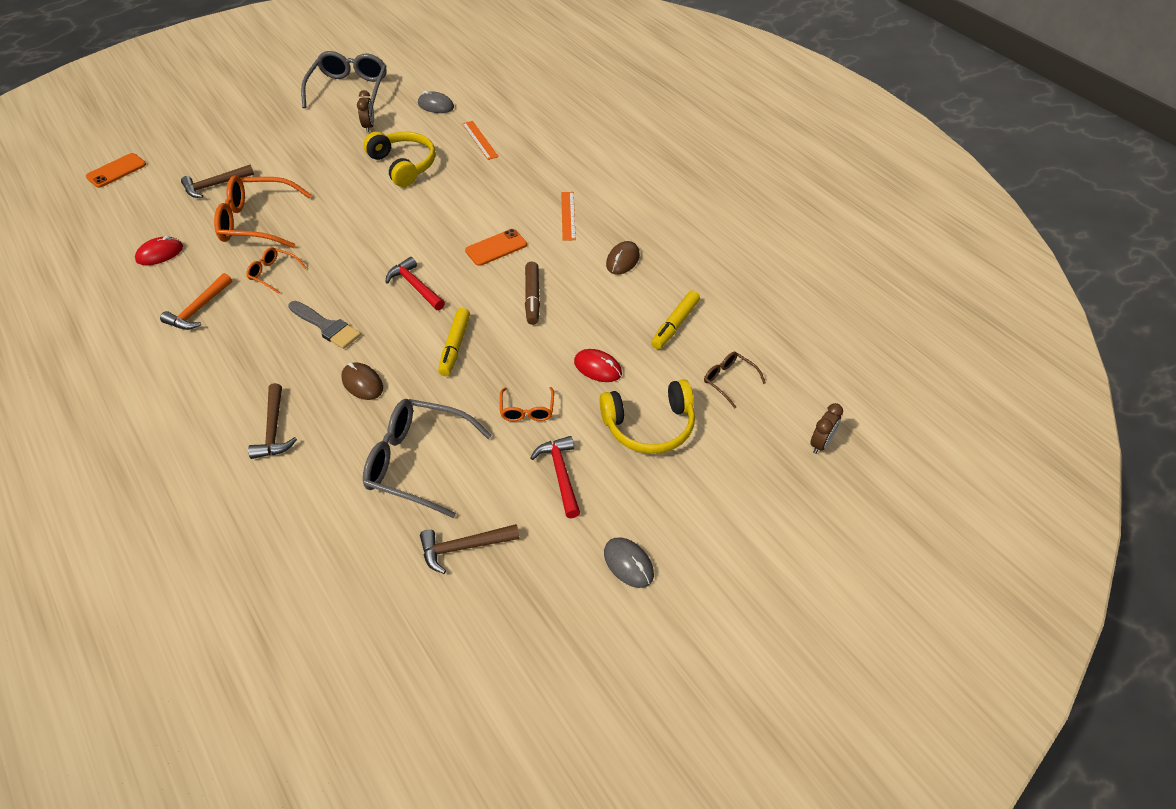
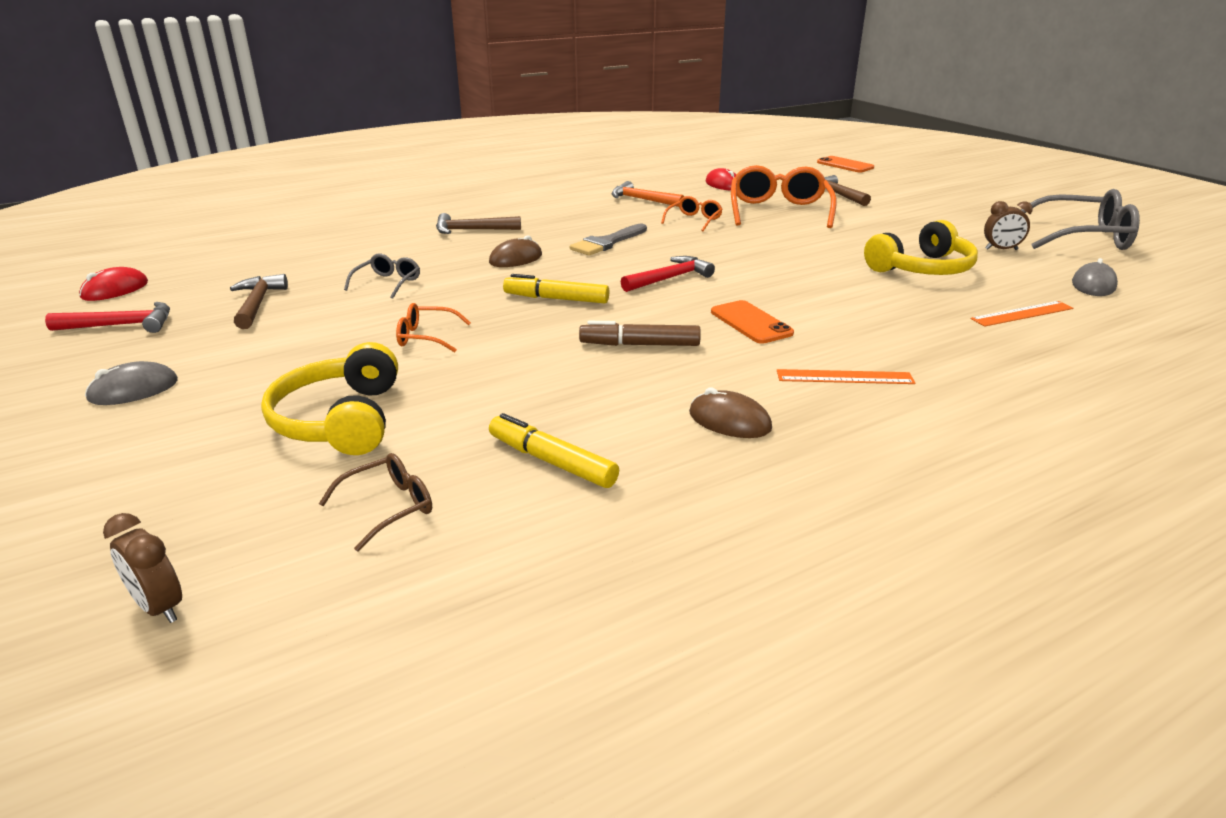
camera: 95 degrees right, 20 degrees down
grey glasses [363,399,492,518] -> grey glasses [344,254,420,299], size x0.50
red hammer [531,436,580,518] -> red hammer moved to [45,302,170,333]
red mouse [574,349,622,382] -> red mouse moved to [79,267,148,301]

